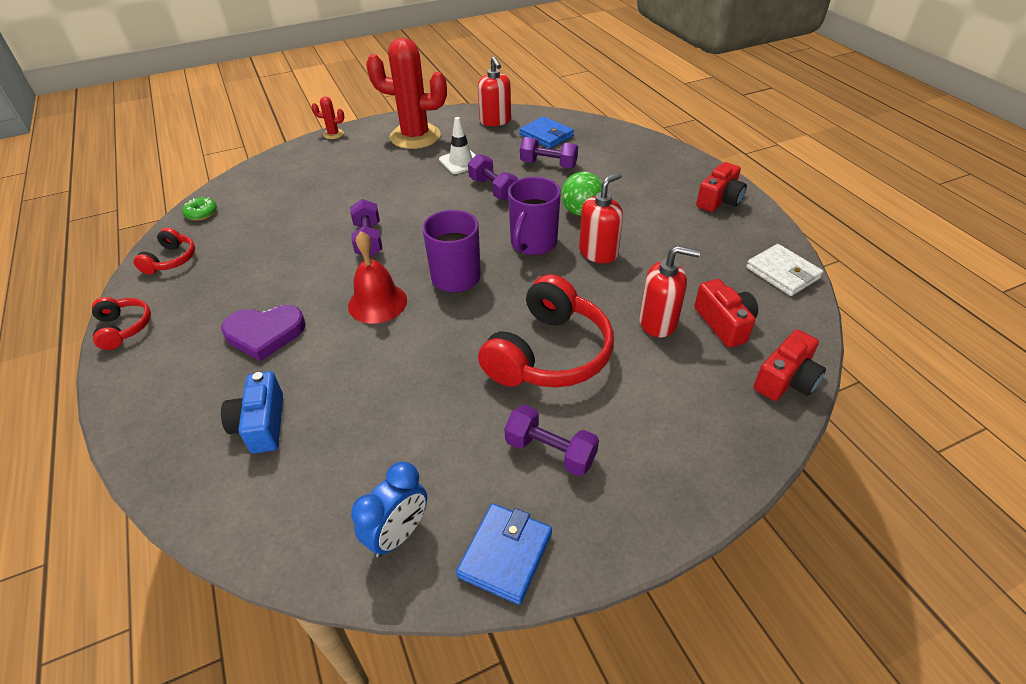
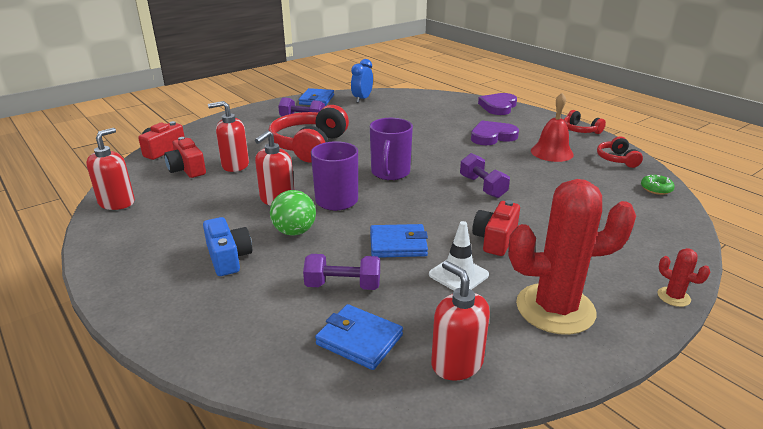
camera: 165 degrees right, 15 degrees down
blue camera [221,371,283,454] -> blue camera moved to [203,217,252,276]
red cactus [312,97,344,139] -> red cactus turned 60 degrees clockwise [658,248,710,307]
red bell [348,231,407,324] -> red bell moved to [531,93,574,162]
purple dumbbell [468,154,518,201] -> blue wallet [370,224,428,258]
red camera [696,162,747,212] -> red camera moved to [472,200,520,256]
white wallet [746,244,823,296] -> red soap dispenser [86,128,135,210]
none -> purple heart [478,93,517,115]

